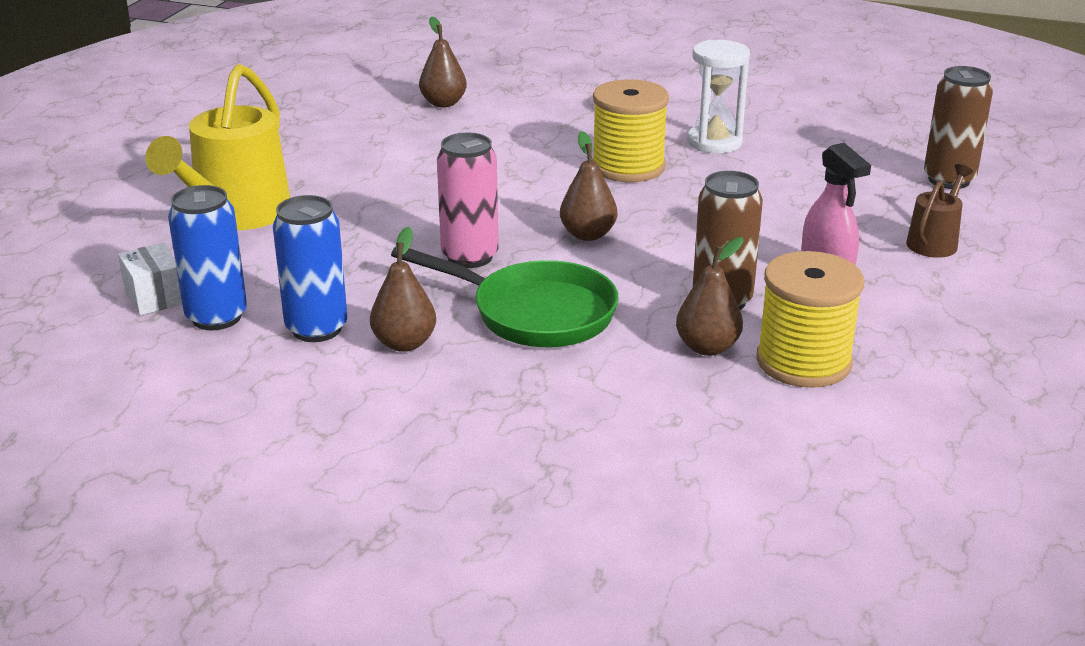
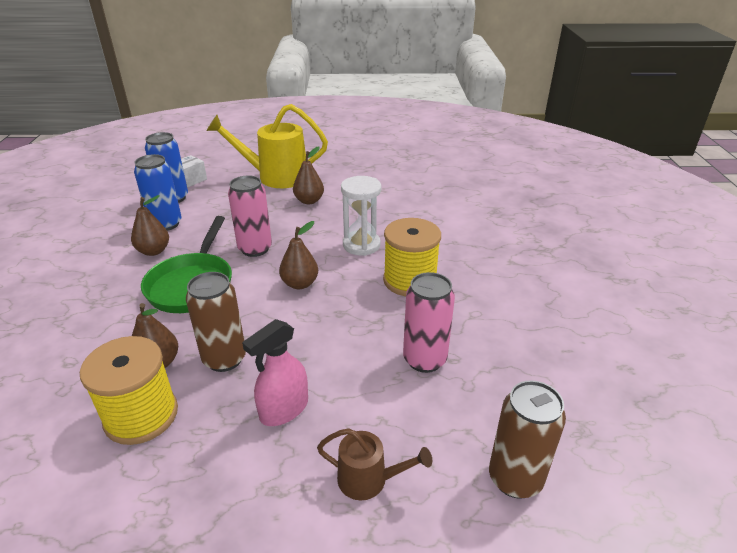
camera: 70 degrees right, 5 degrees up
brown pear [419,16,467,107] -> brown pear moved to [293,146,324,204]
white hourglass [687,40,750,153] -> white hourglass moved to [341,176,382,256]
none -> pink can [403,272,455,373]

